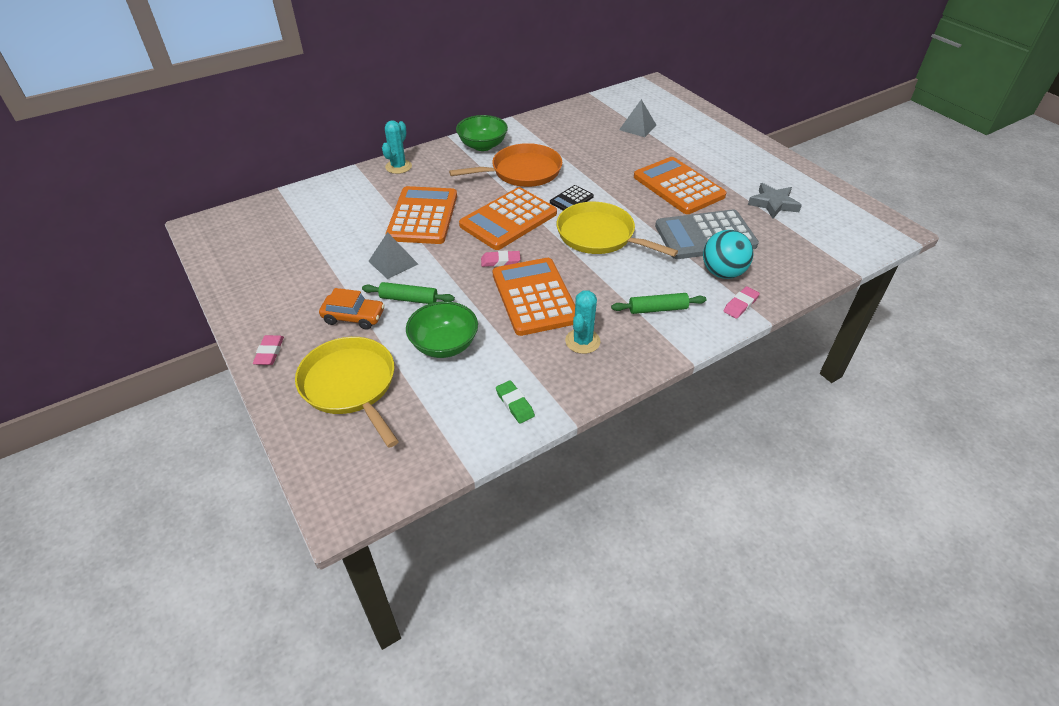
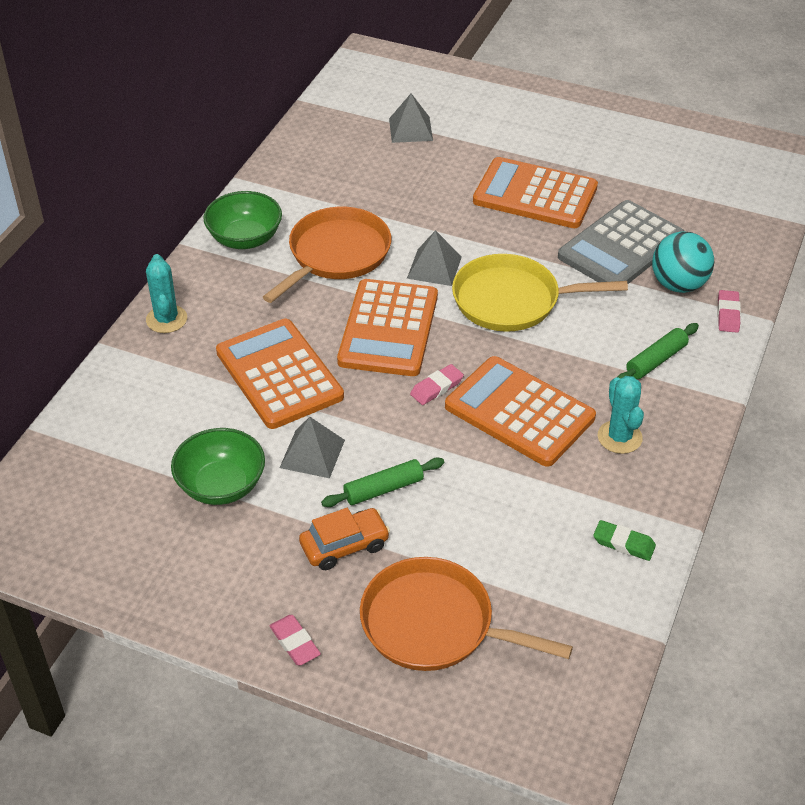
camera: 35 degrees left, 0 degrees up
yellow pan [295,337,399,448] -> orange pan [360,557,573,671]
green bowl [406,301,478,358] -> green bowl moved to [171,428,265,505]
black calculator [550,185,594,210] -> grey pyramid [407,230,462,286]
grey star [748,183,802,218] -> none

